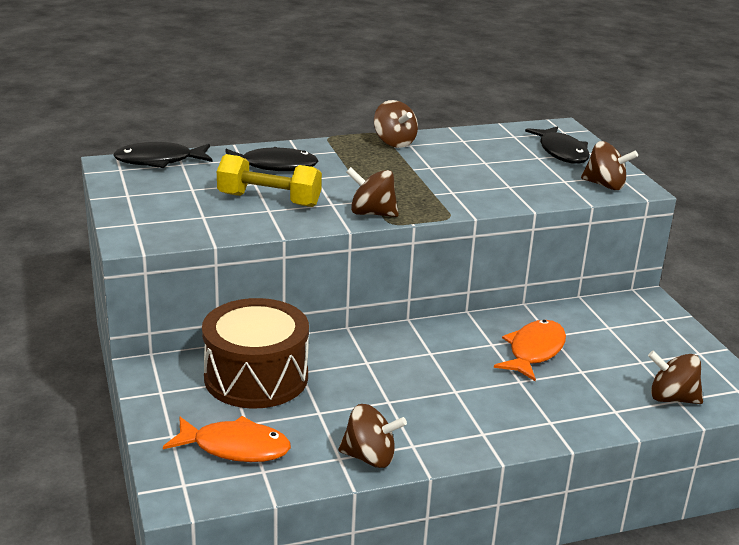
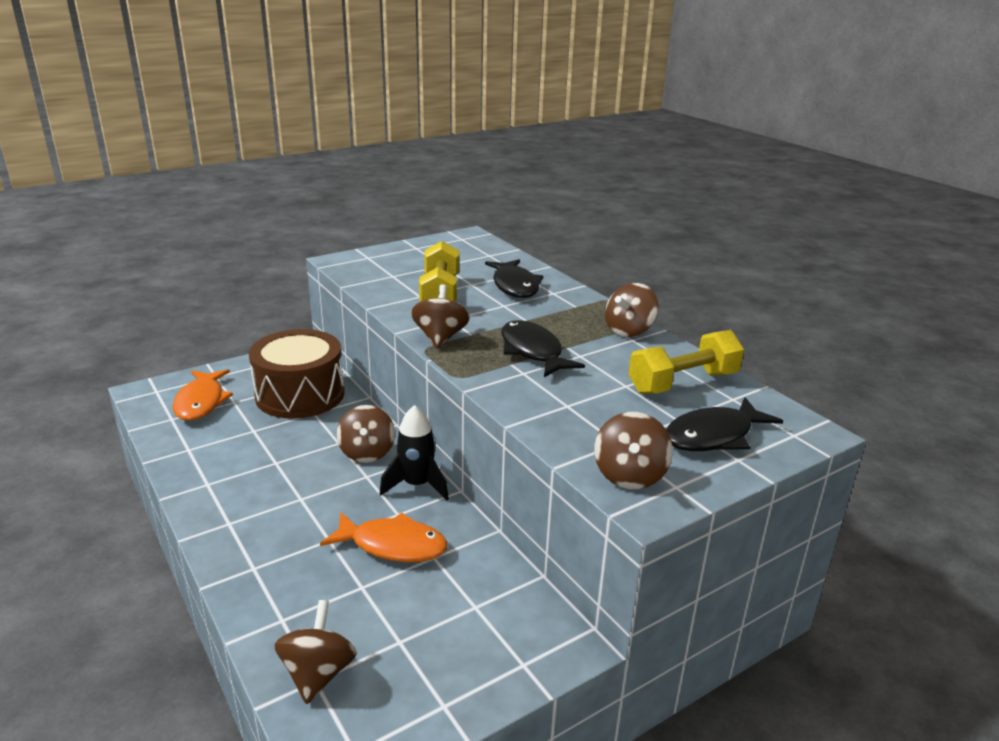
camera: 75 degrees right, 0 degrees up
black fish [113,142,213,168] -> black fish moved to [501,320,585,377]
brown spinning top [338,404,407,468] -> brown spinning top moved to [337,405,395,463]
none -> black rocket [380,405,449,501]
none -> yellow dumbbell [629,330,744,394]

